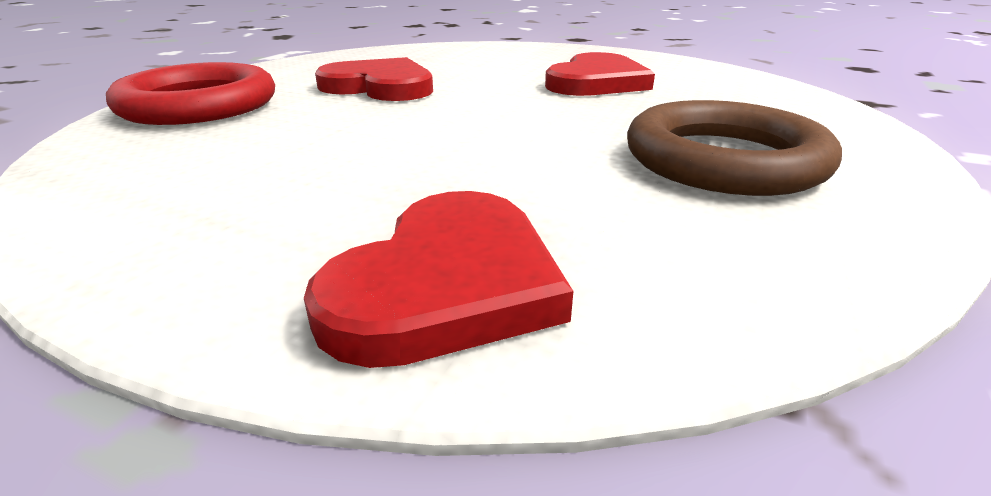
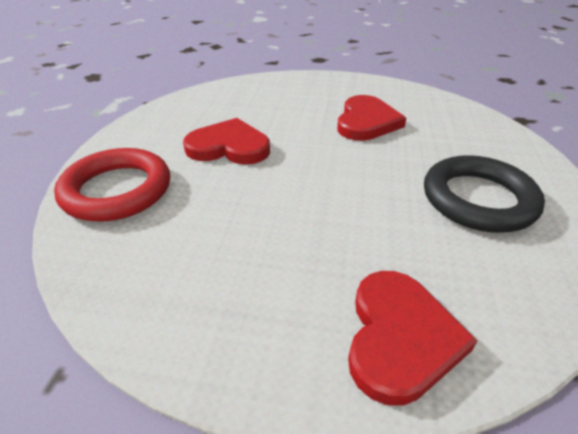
camera: 15 degrees left, 10 degrees up
brown ring [627,100,842,196] -> black ring [424,155,545,233]

